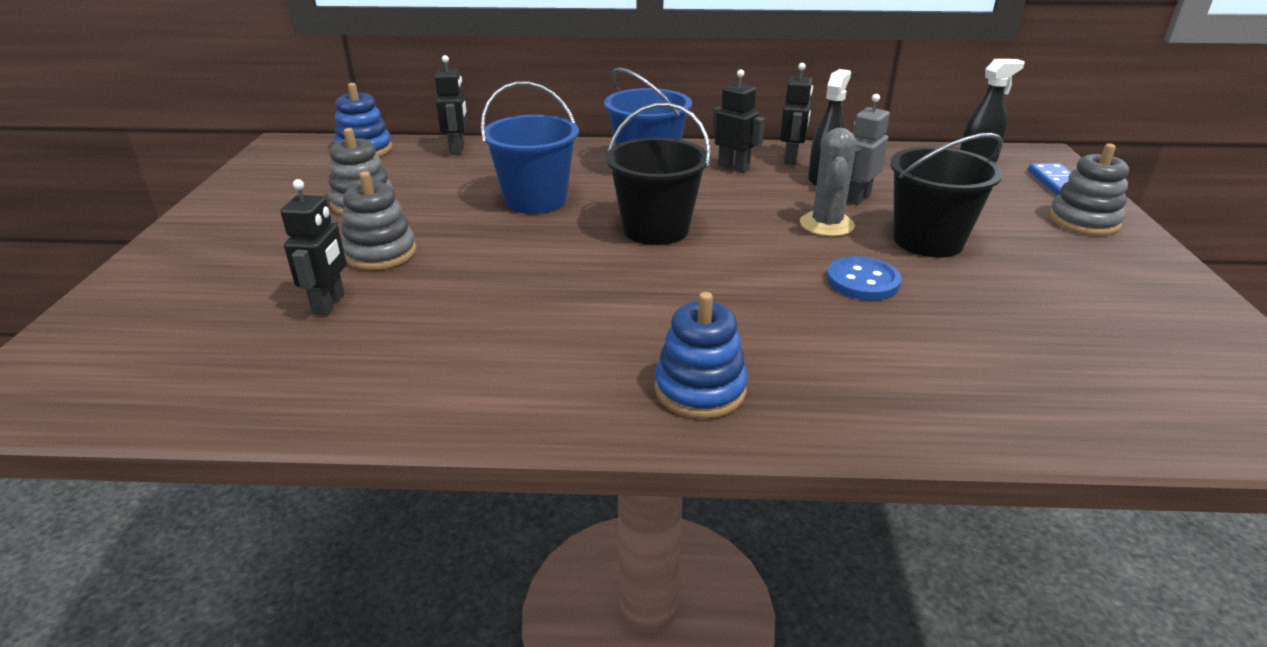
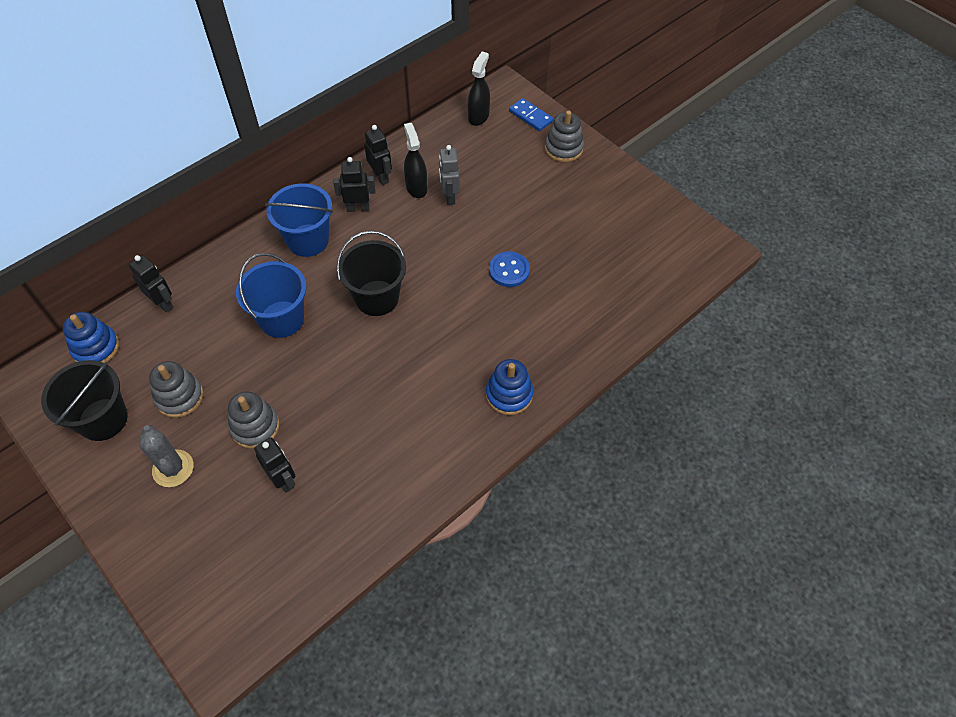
camera: 45 degrees left, 25 degrees up
grey cactus [800,128,857,236] -> grey cactus moved to [139,425,194,487]
black bucket [890,133,1003,257] -> black bucket moved to [41,360,128,441]

